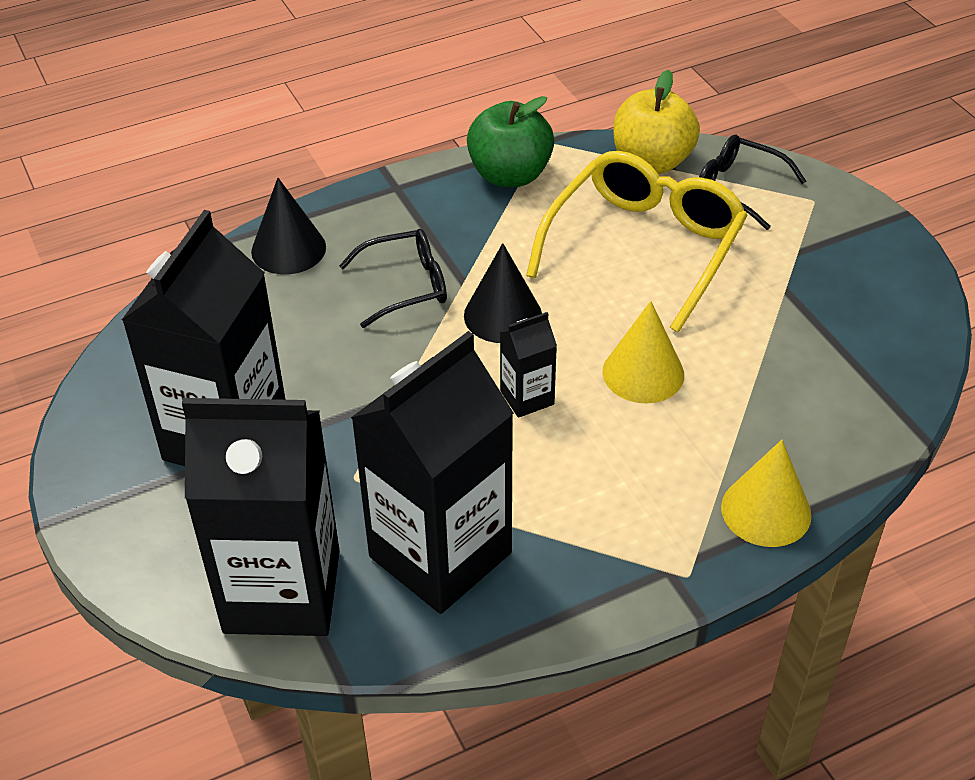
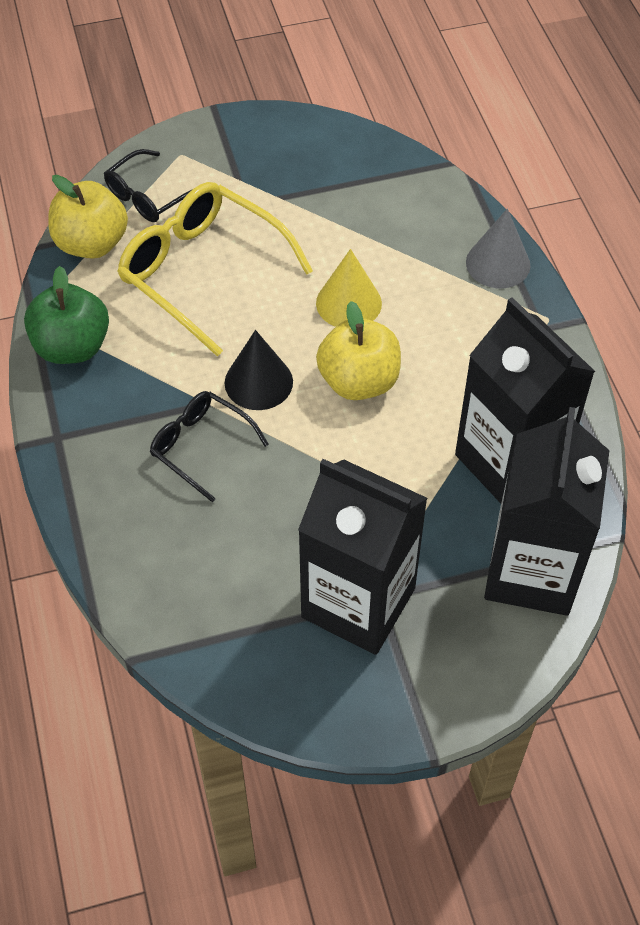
camera: 80 degrees left, 10 degrees up
black cone [251,178,326,274] -> none
black glasses [339,229,447,328] -> black glasses turned 45 degrees counterclockwise [150,391,269,502]
black carton [500,312,557,418] -> yellow apple [316,301,401,400]
yellow cone [721,440,812,547] -> grey cone [466,209,530,288]

